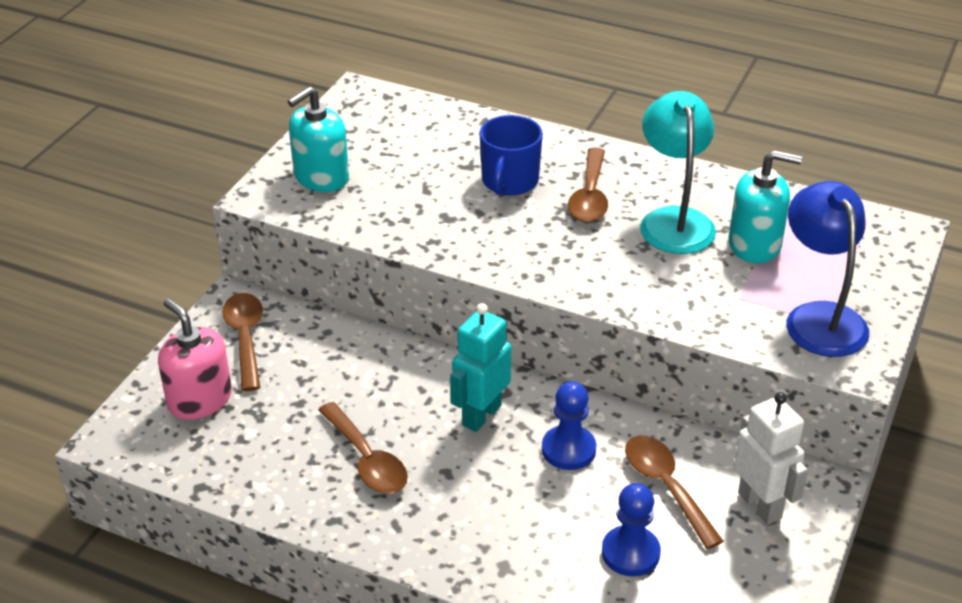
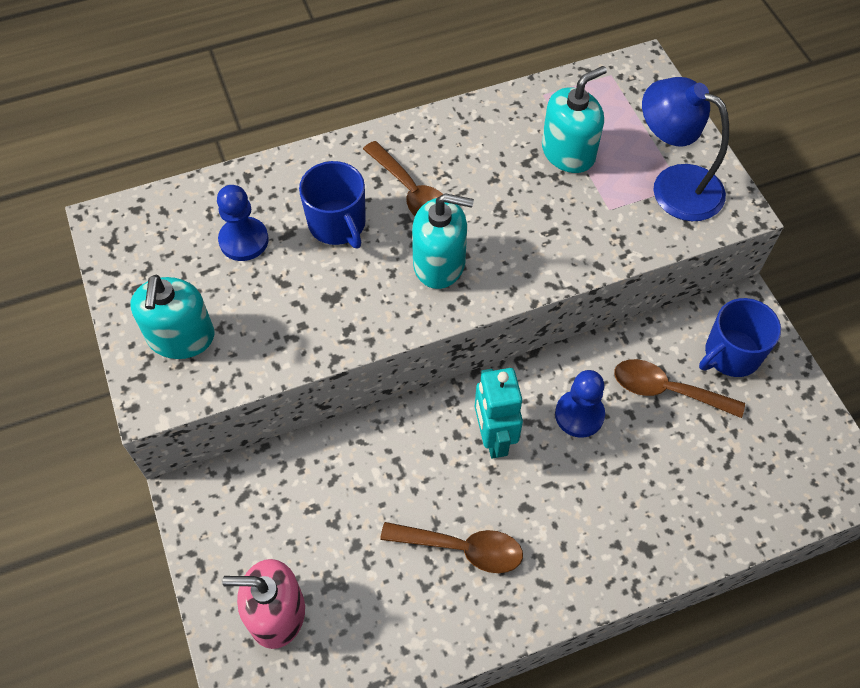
camera: 45 degrees left, 20 degrees up
brown spoon [222,293,263,391] -> none
blue pawn [602,483,661,576] -> blue pawn moved to [217,185,269,261]
turquoise lamp [640,91,716,254] -> none
white robot [734,392,808,525] -> blue mug [699,298,781,377]
none -> turquoise soap dispenser [412,193,474,289]

